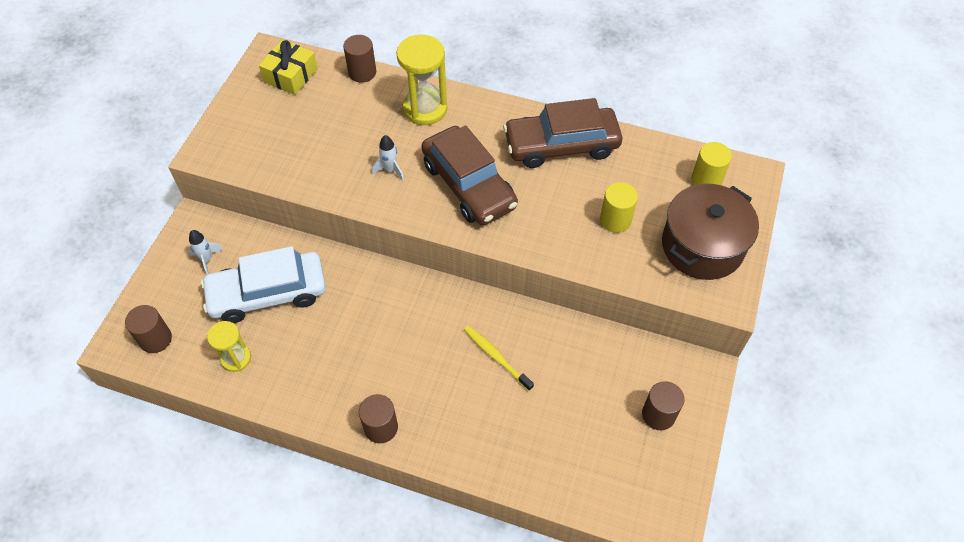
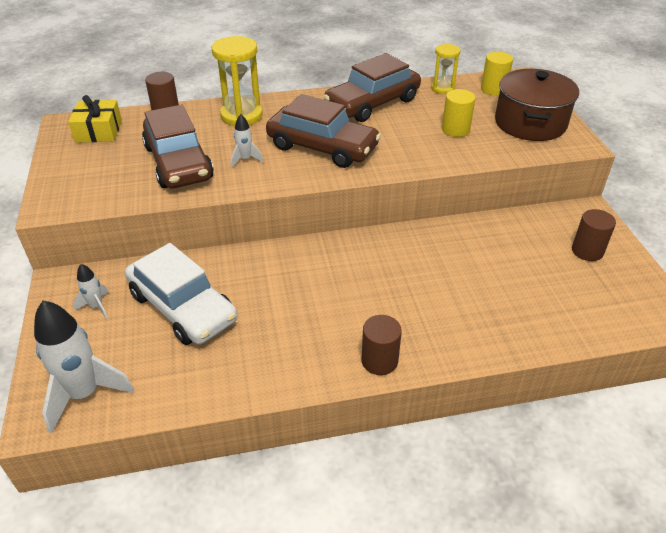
camera: 30 degrees left, 15 degrees down
brown cylinder [125,305,172,353] -> white rocket [34,300,134,433]
white car [201,246,326,323] -> white car turned 90 degrees counterclockwise [125,243,237,345]
yellow hourglass [207,321,251,372] -> yellow hourglass moved to [431,44,460,94]
yellow toothbrush [464,325,534,391] -> none
none -> brown car [142,105,214,188]

